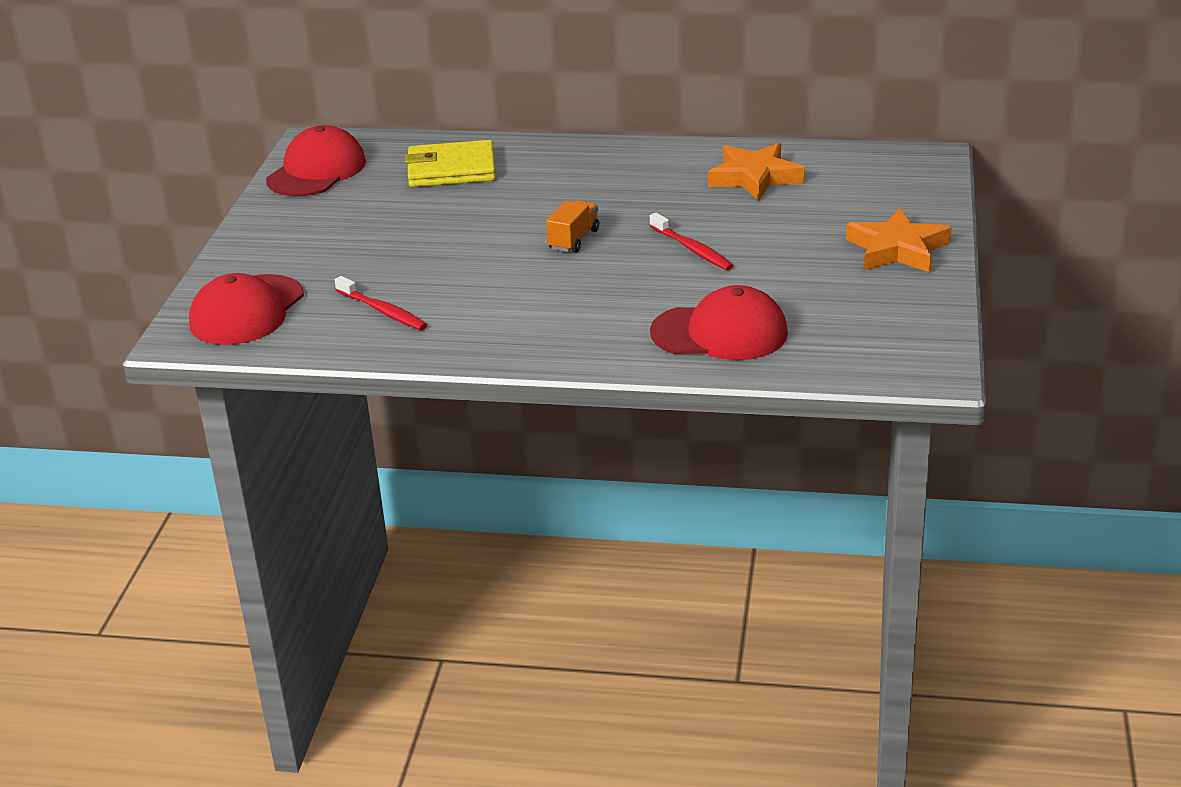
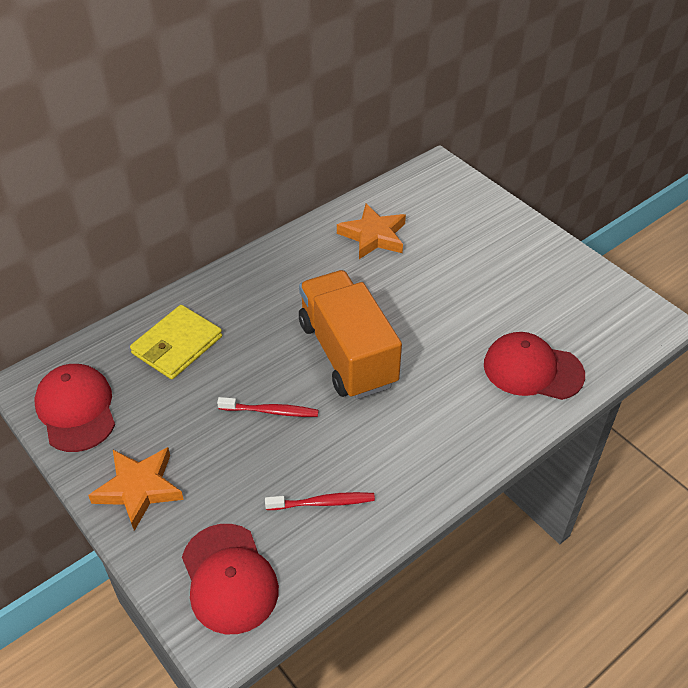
camera: 50 degrees left, 15 degrees up
orange truck [546,200,599,253] -> orange truck [299,270,402,399], size x2.48
red toothbrush [650,213,734,270] -> red toothbrush moved to [217,397,319,417]
red cap [650,285,788,360] -> red cap turned 120 degrees counterclockwise [484,332,585,400]
orange star [846,208,952,272] -> orange star moved to [88,447,184,531]

